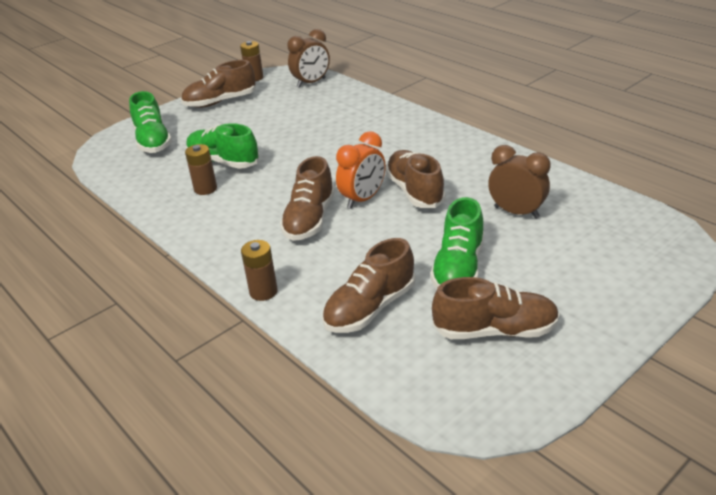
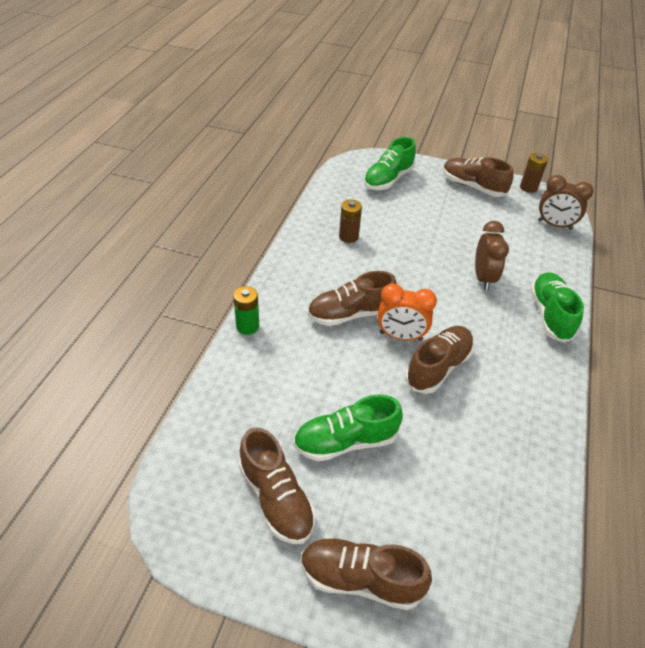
camera: 55 degrees right, 10 degrees up
green shoe [186,123,259,169] -> green shoe moved to [530,272,584,343]
brown battery [241,240,278,301] -> green battery [233,286,259,335]
brown shoe [322,238,415,333] -> brown shoe moved to [301,538,432,610]
brown clock [488,145,551,219] -> brown clock moved to [475,221,509,290]

